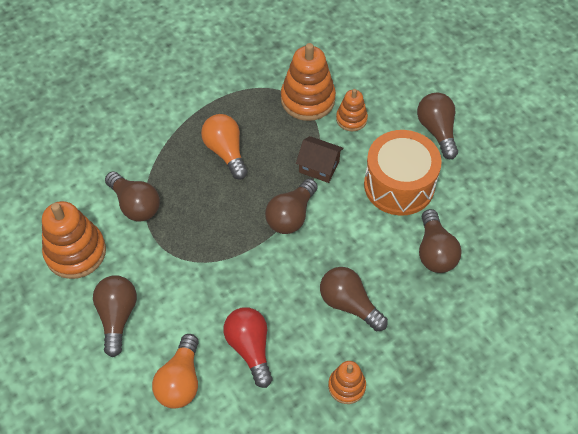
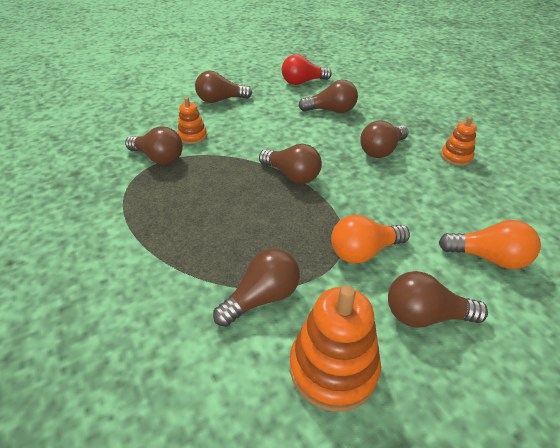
camera: 85 degrees left, 15 degrees down
orange light bulb [201,114,248,180] -> orange light bulb moved to [331,215,410,263]
red light bulb [223,307,272,388] -> red light bulb moved to [282,54,332,85]
orange stacking toy [281,43,336,121] -> brown light bulb [125,126,183,165]
brown house [296,136,344,183] -> none
orange drum [364,130,442,216] -> none

